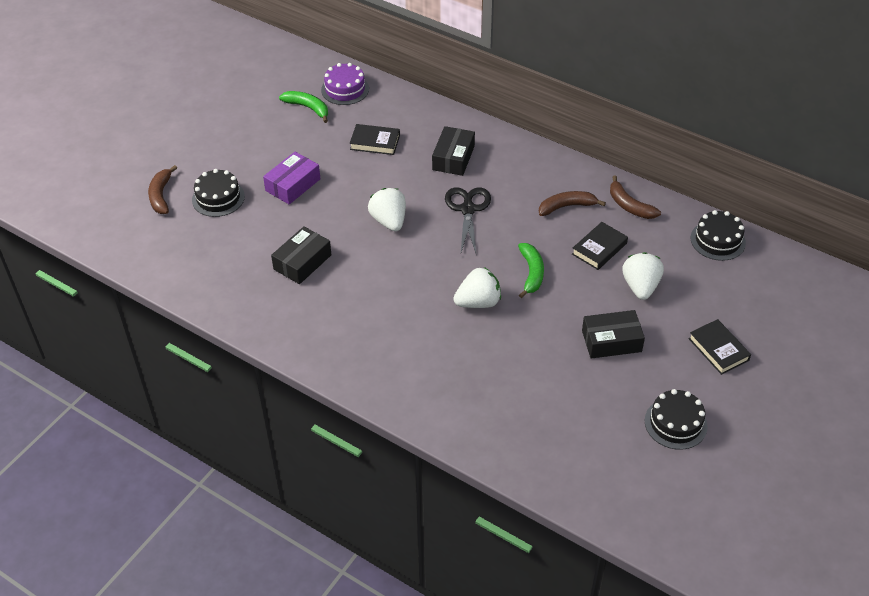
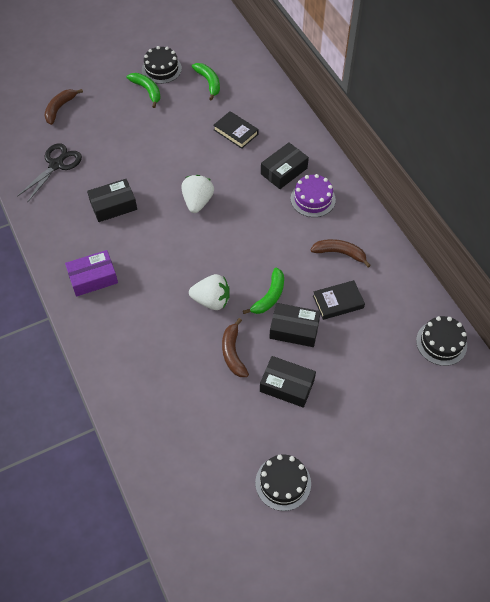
camera: 30 degrees right, 10 degrees up
black cake [192,169,245,217] -> black cake moved to [142,46,182,84]
purple box [263,152,320,204] -> purple box moved to [65,250,118,297]
purple cake [321,63,369,105] -> purple cake moved to [290,174,336,217]
black scissors [445,187,491,253] -> black scissors moved to [17,143,82,203]
brown banana [610,175,661,219] -> brown banana moved to [222,318,249,377]
white strawberry [622,252,664,300] -> none
black book [688,319,751,375] -> none
none -> green banana [127,73,161,108]
none -> black box [269,303,321,347]

